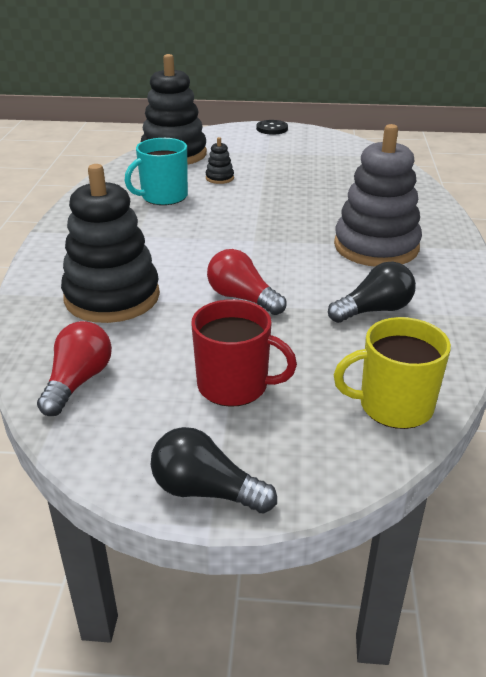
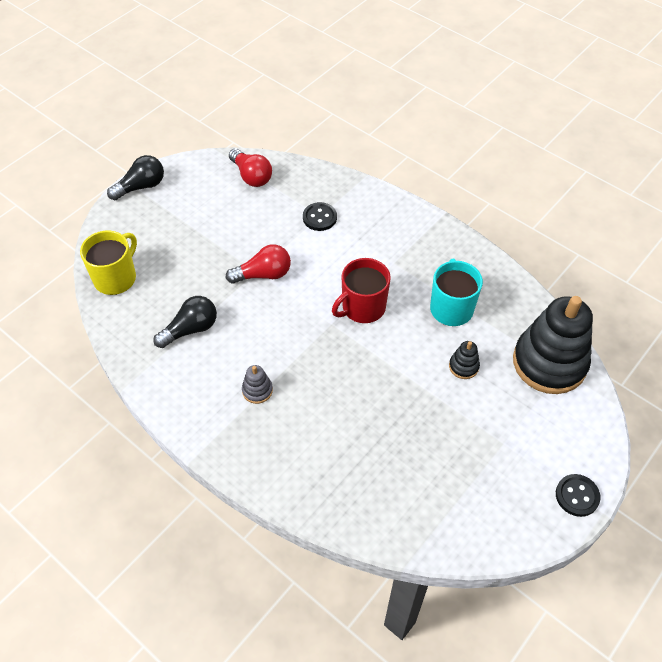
camera: 125 degrees right, 20 degrees up
black stacking toy [61,164,160,323] -> black button [303,202,337,231]
red mug [191,299,297,407] -> red mug moved to [332,258,391,323]
black light bulb [328,261,416,323] -> black light bulb turned 135 degrees counterclockwise [153,296,217,348]
grey stacking toy [334,124,422,267] -> grey stacking toy [242,365,273,404], size x0.41

